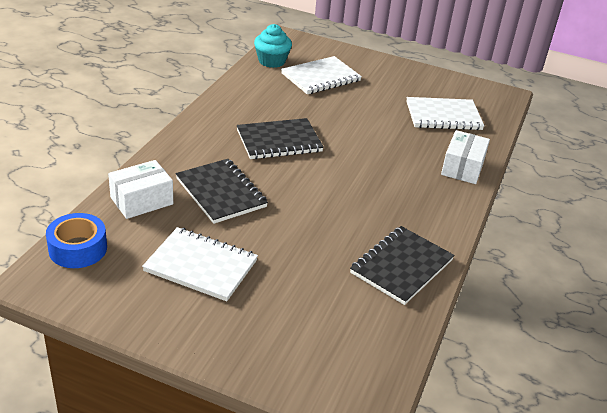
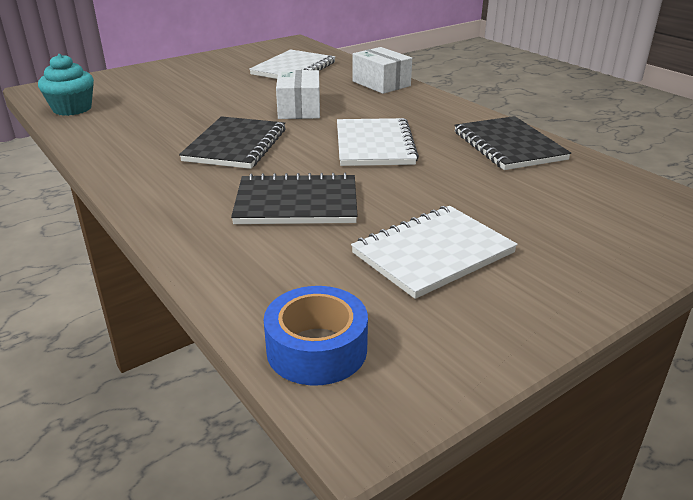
camera: 55 degrees left, 5 degrees down
white box [108,160,173,219] -> white box moved to [276,70,320,119]
white notebook [281,56,362,94] -> white notebook moved to [337,118,419,166]

